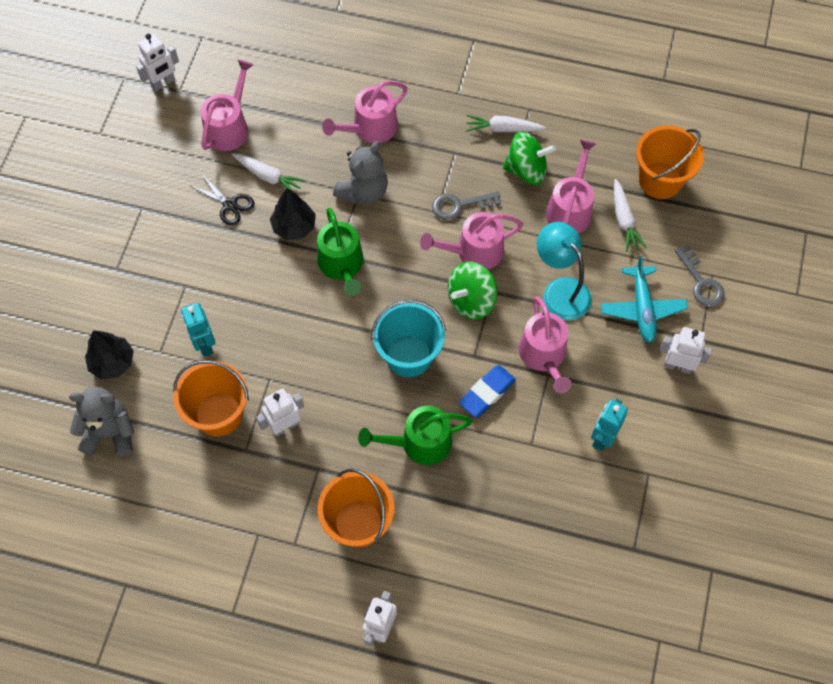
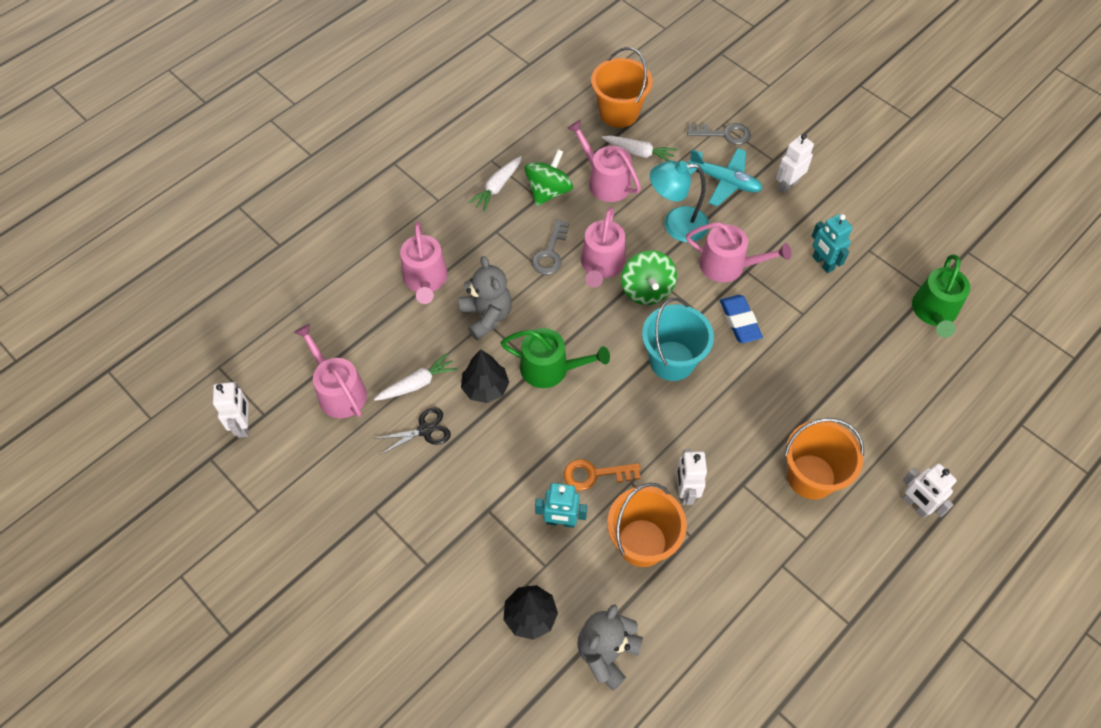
camera: 60 degrees left, 5 degrees down
green watering can [358,406,473,465] -> green watering can moved to [912,254,970,338]
none -> orange key [564,459,641,491]

